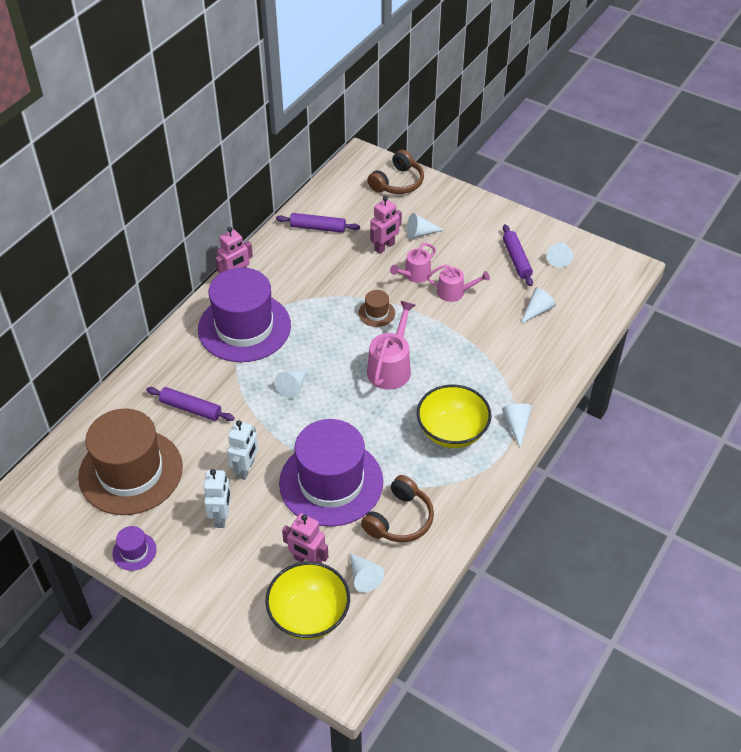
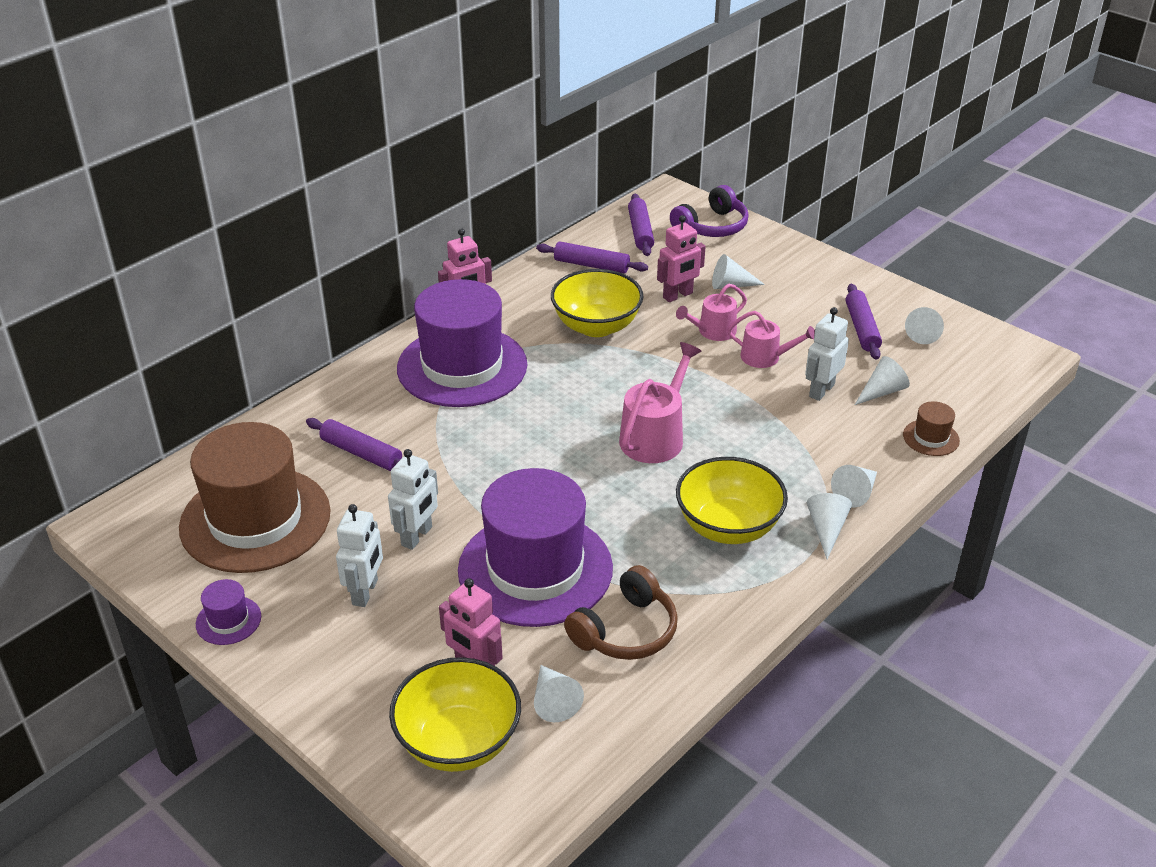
camera: 10 degrees right, 10 degrees down
white cone [275,369,308,399] -> white cone moved to [831,465,877,507]
brown hat [359,290,395,327] -> brown hat moved to [903,401,960,456]
brown headphones [367,150,424,194] -> purple headphones [670,185,749,237]
none -> yellow bowl [551,269,643,337]
none -> purple rolling pin [628,194,654,256]
none -> white robot [805,307,849,401]

